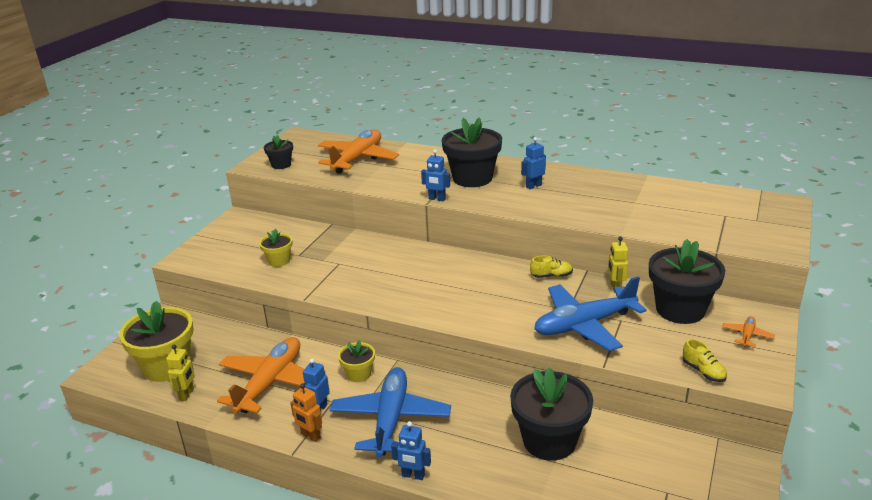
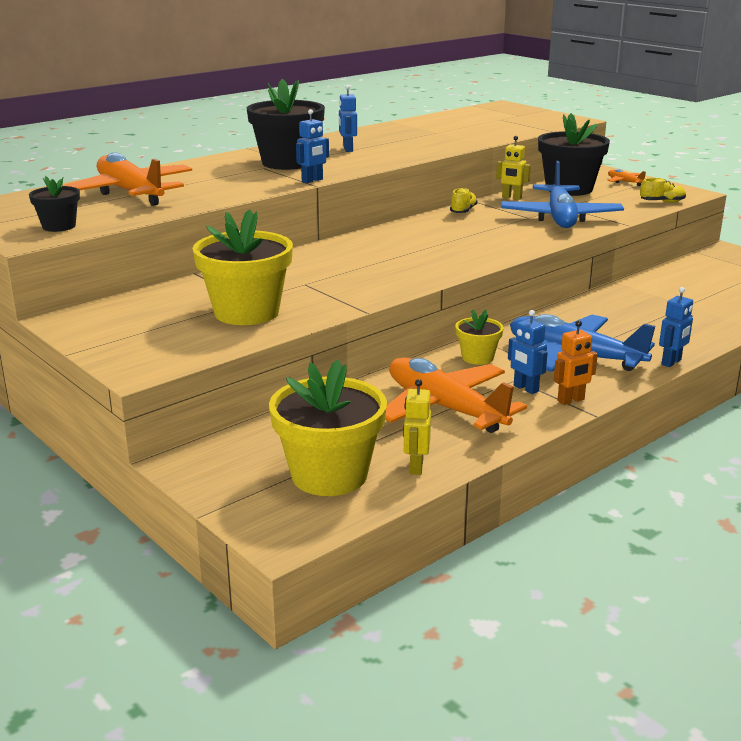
camera: 65 degrees left, 5 degrees down
yellow robot [166,345,195,401] -> yellow robot turned 120 degrees counterclockwise [403,379,431,475]
yellow flower pot [259,229,293,267] -> yellow flower pot [192,209,293,325], size x1.93
black flower pot [510,367,593,461] -> none

